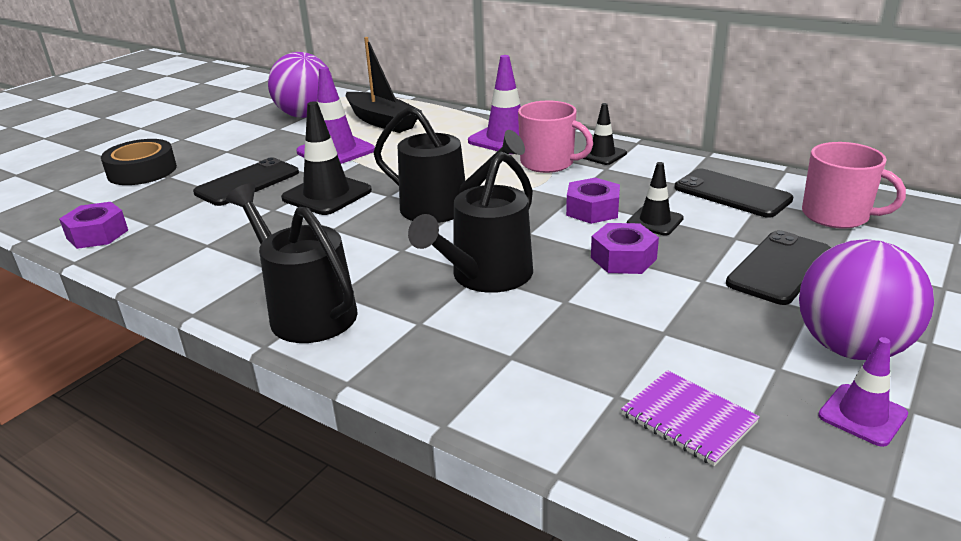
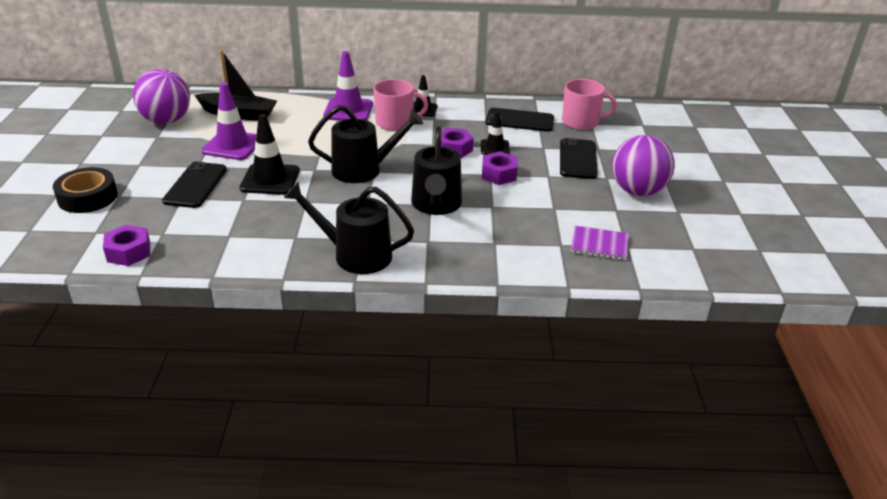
camera: 35 degrees left, 5 degrees up
purple traffic cone [818,337,908,447] -> none

